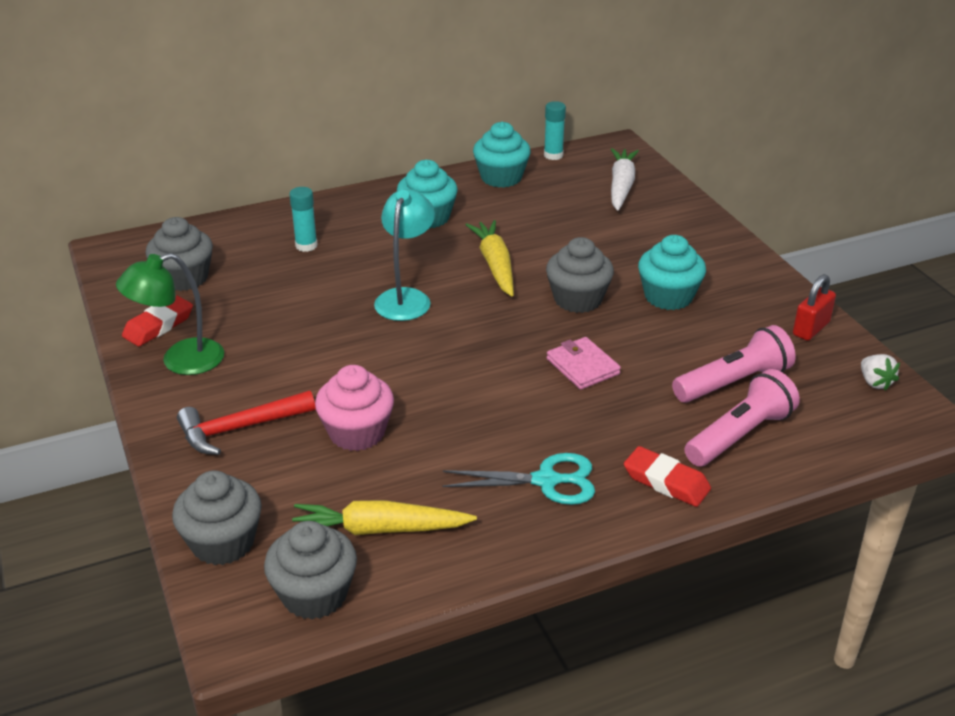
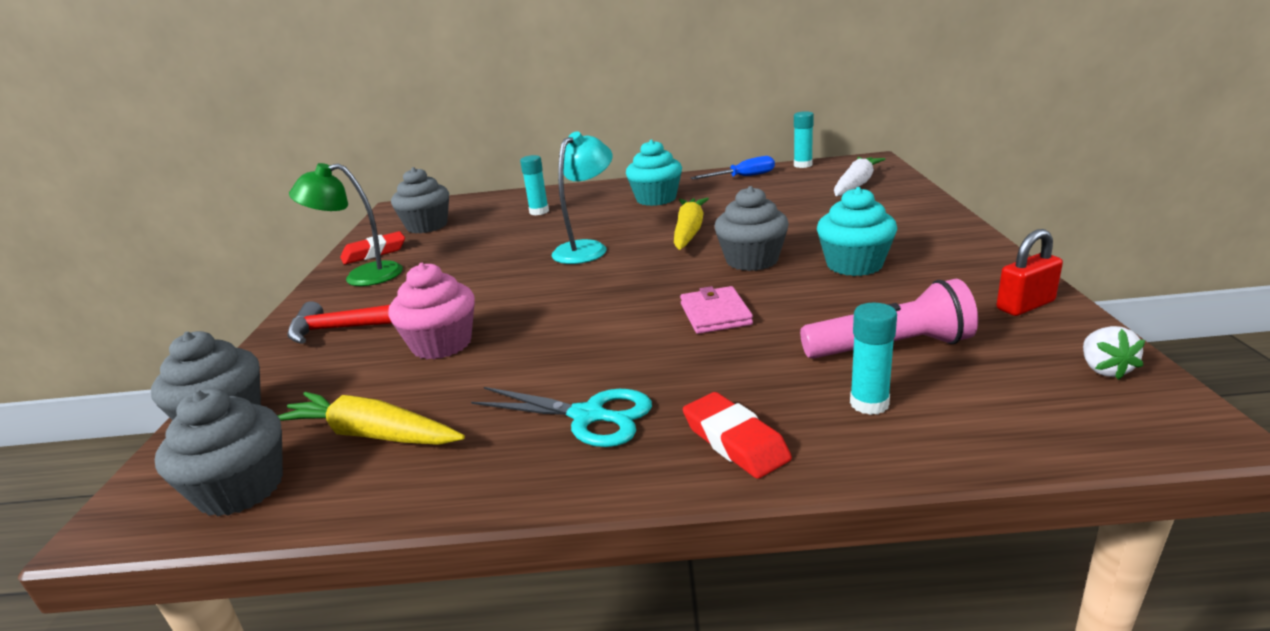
camera: 25 degrees right, 10 degrees down
turquoise cupcake [473,122,531,188] -> blue screwdriver [690,156,775,180]
pink flashlight [684,369,800,467] -> turquoise glue stick [850,303,897,415]

